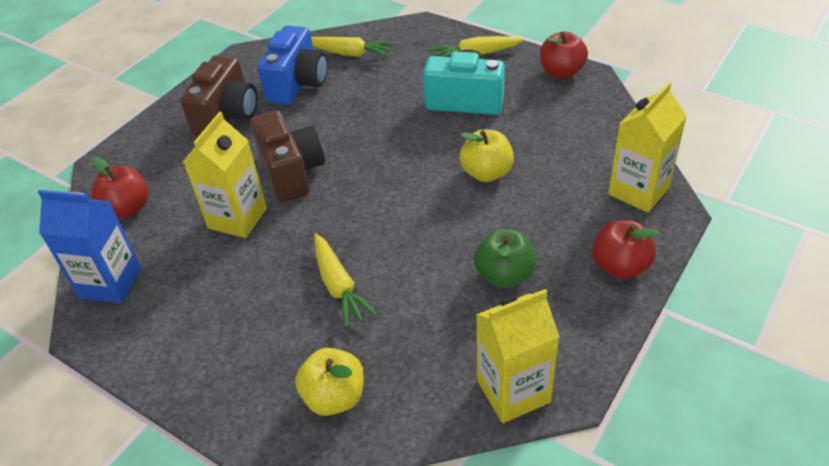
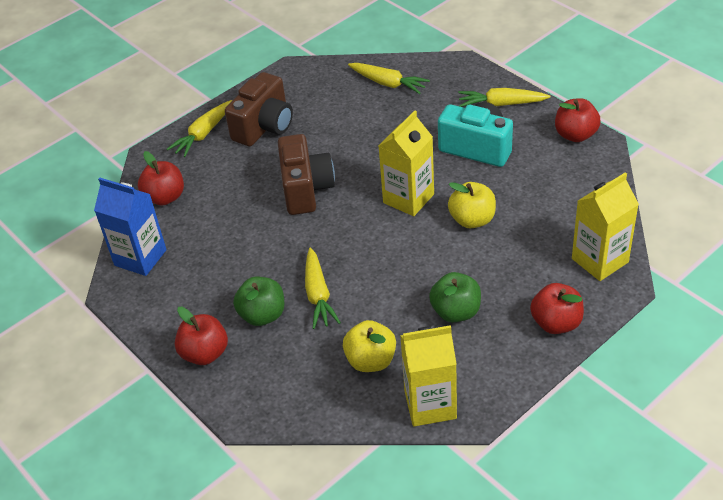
camera: 15 degrees right, 0 degrees up
yellow carton [183,112,267,238] -> yellow carton moved to [379,110,434,216]
blue camera [257,25,328,105] -> none
yellow apple [295,348,364,416] -> yellow apple moved to [343,320,396,372]
none -> yellow carrot [167,100,232,157]
none -> red apple [175,307,228,365]
none -> green apple [233,277,284,326]

